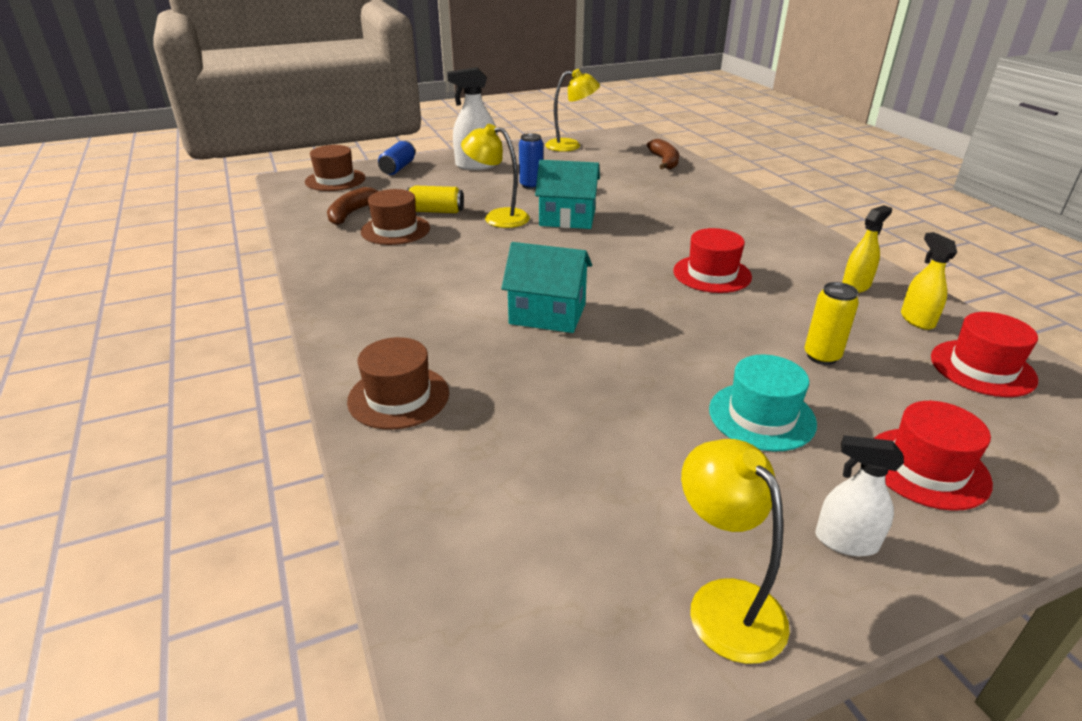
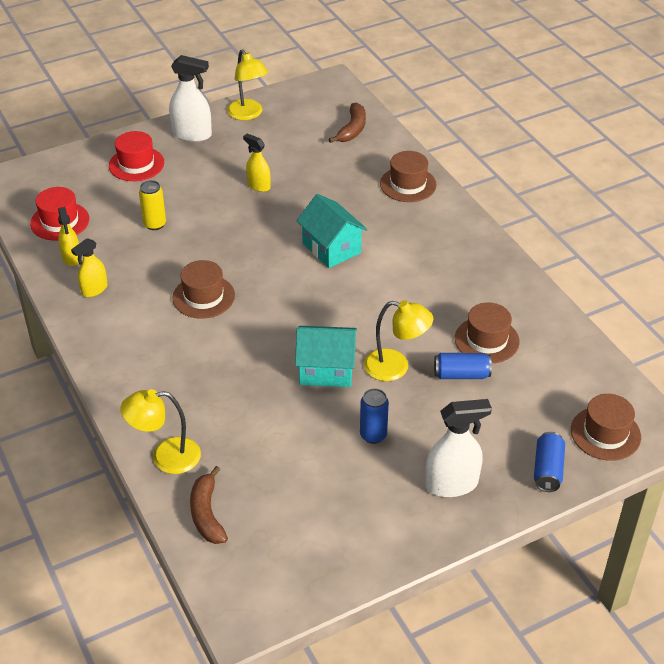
camera: 175 degrees right, 10 degrees up
brown banana [327,187,379,225] -> brown banana moved to [329,103,366,143]
yellow can [407,185,464,213] -> blue can [434,353,492,379]
turquoise house [501,242,592,333] -> turquoise house turned 45 degrees clockwise [296,194,367,268]
yellow lamp [545,69,600,152] -> yellow lamp moved to [120,389,201,474]
red hat [673,228,752,293] -> brown hat [172,260,235,318]
turquoise hat [709,355,817,451] -> none
white spray bottle [815,435,904,557] -> white spray bottle [169,55,212,142], size x1.59
none -> yellow spray bottle [243,133,271,192]

